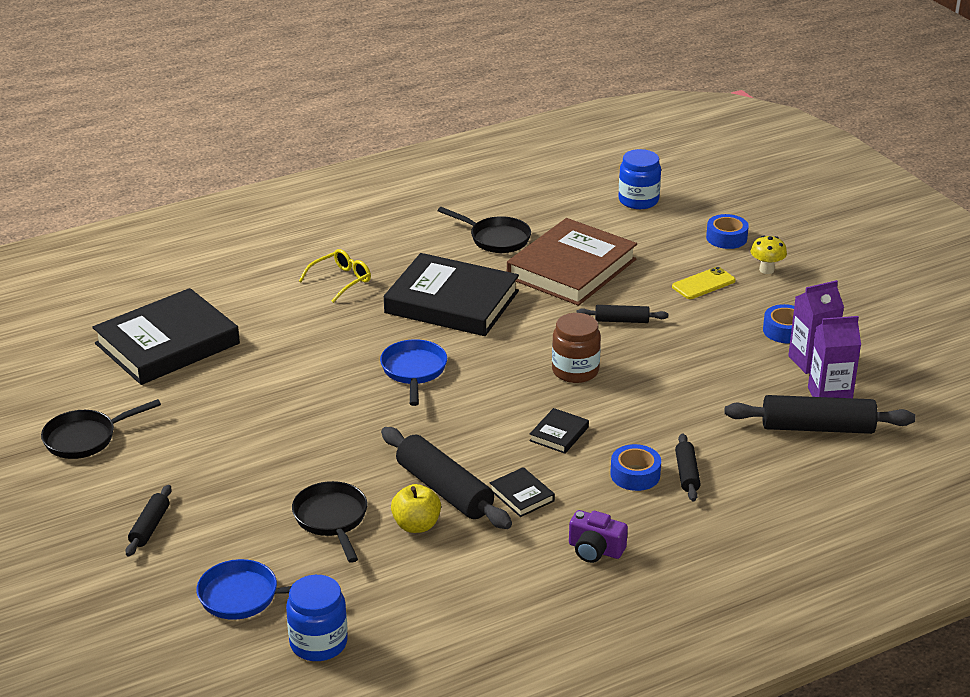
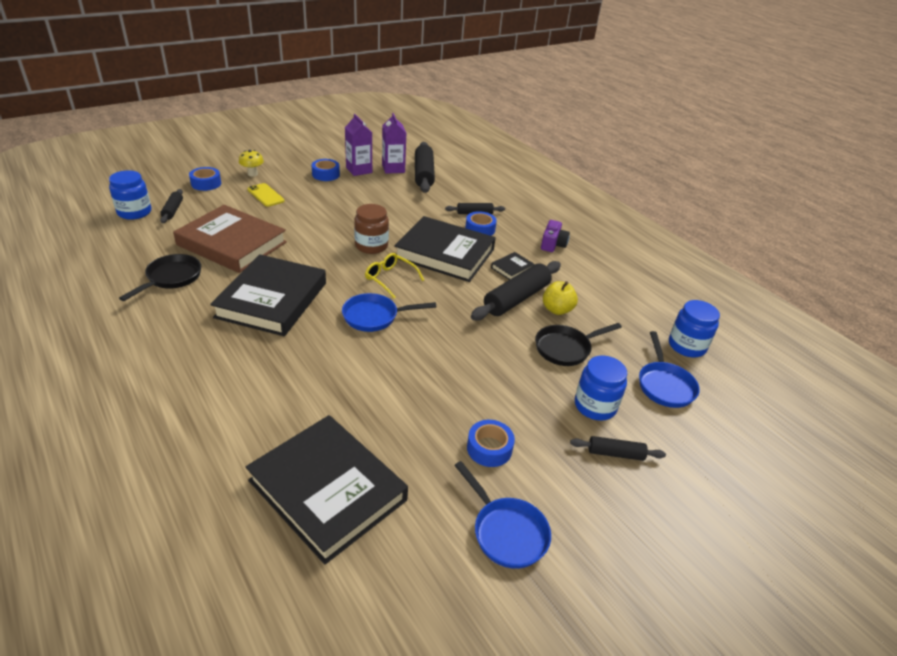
camera: 100 degrees left, 5 degrees up
black pan [41,399,161,459] -> blue pan [454,461,551,569]
yellow glasses [299,249,371,303] -> yellow glasses moved to [365,253,424,298]
black book [529,408,589,454] -> black book [394,216,496,282], size x2.43
black rolling pin [576,305,668,323] -> black rolling pin moved to [160,189,183,223]
none -> blue tape [467,420,515,467]
none -> blue jar [575,355,627,421]

